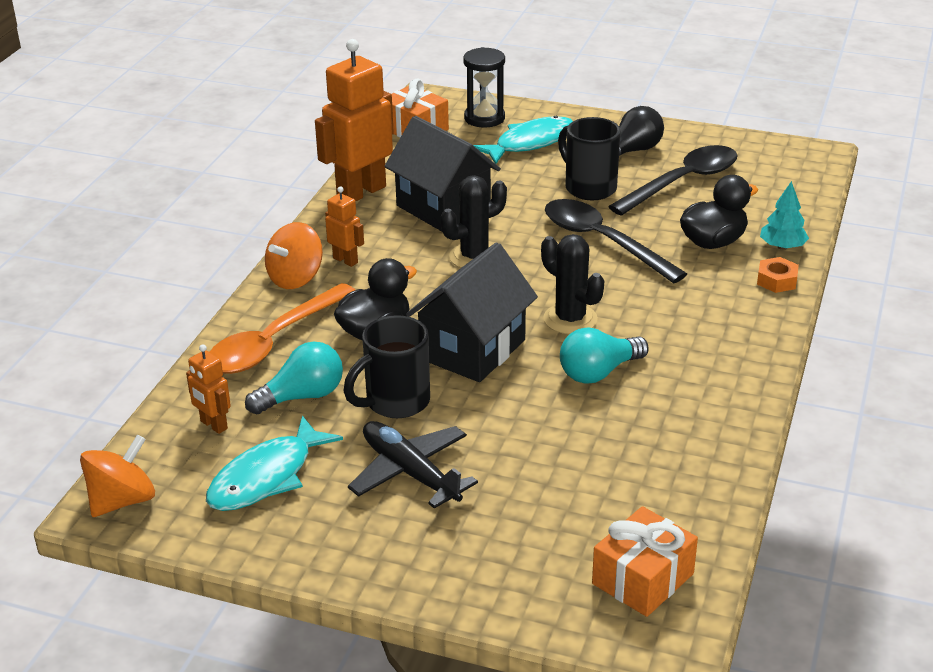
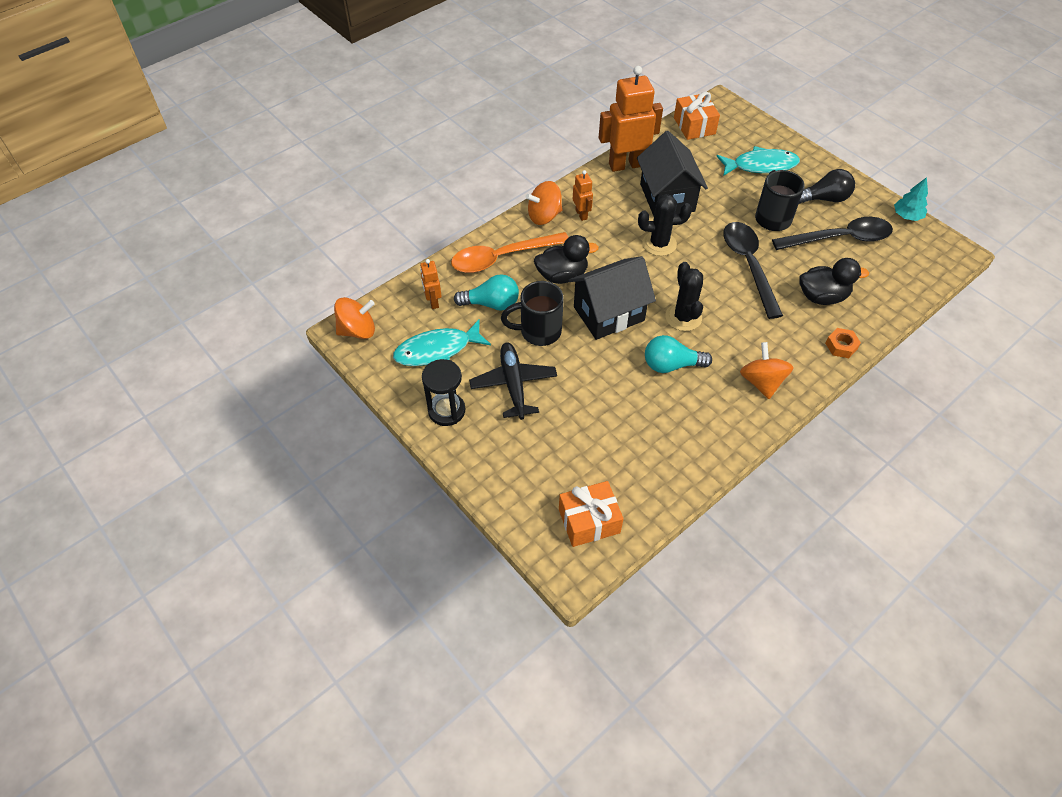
camera: 30 degrees right, 20 degrees up
black hourglass [463,47,505,127] -> black hourglass moved to [422,359,465,426]
turquoise tree [760,181,809,250] -> turquoise tree moved to [894,177,928,221]
none -> orange spinning top [740,342,794,399]

